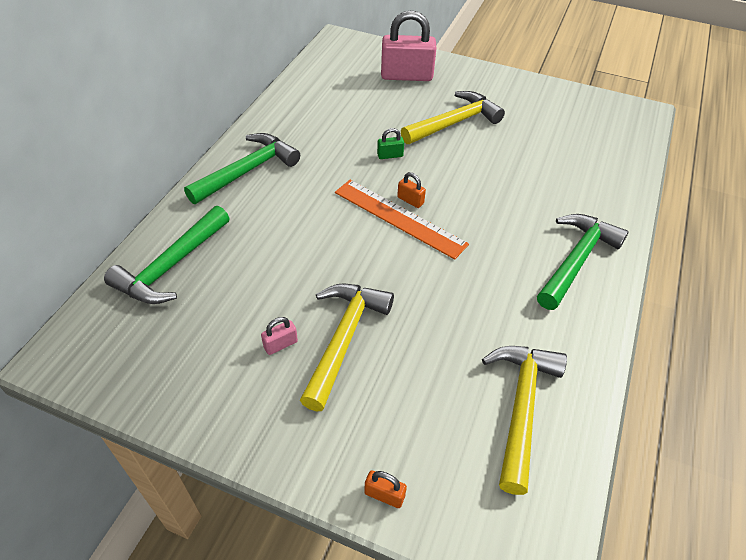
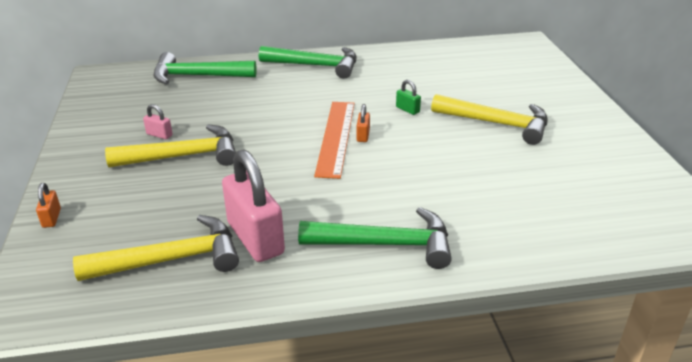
camera: 60 degrees right, 15 degrees down
pink padlock [381,10,437,81] -> pink padlock moved to [222,149,285,262]

